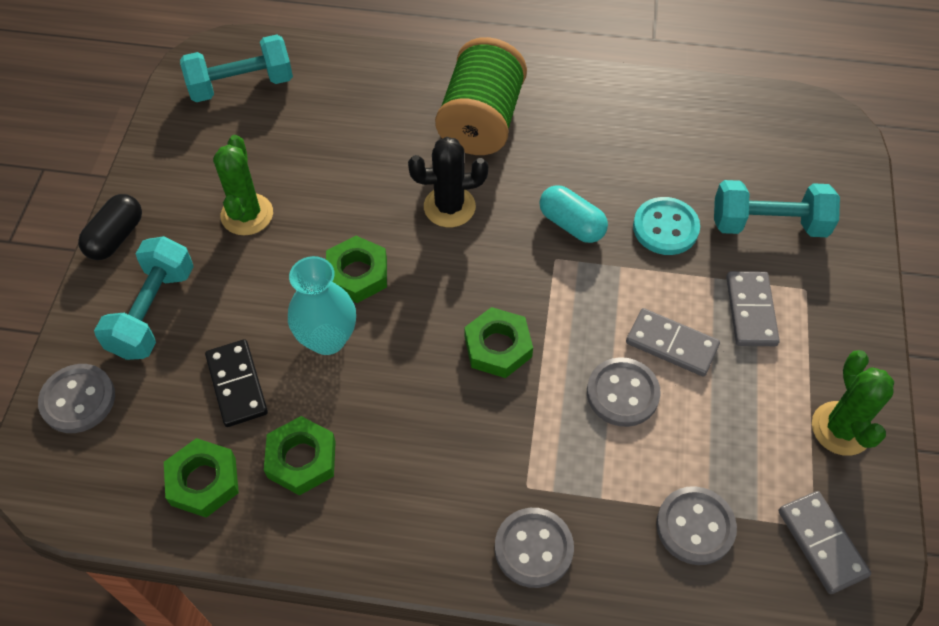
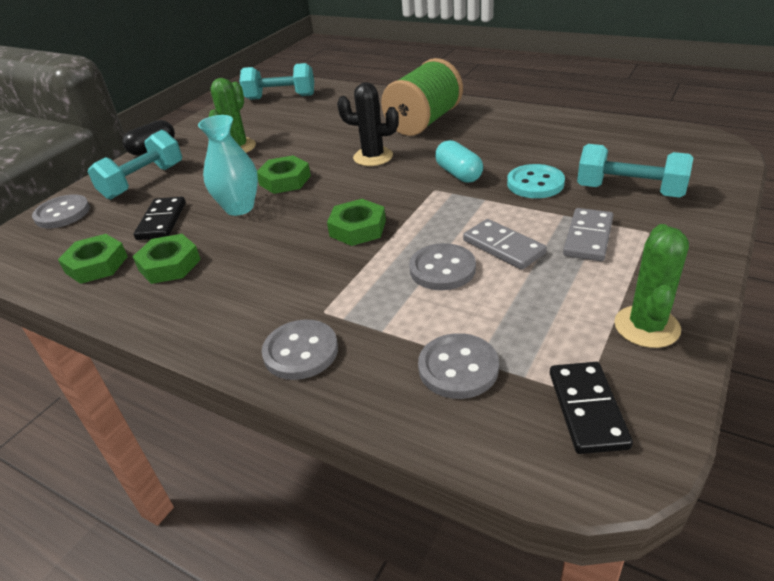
camera: 25 degrees right, 20 degrees down
grey domino [779,491,871,594] -> black domino [550,362,633,454]

